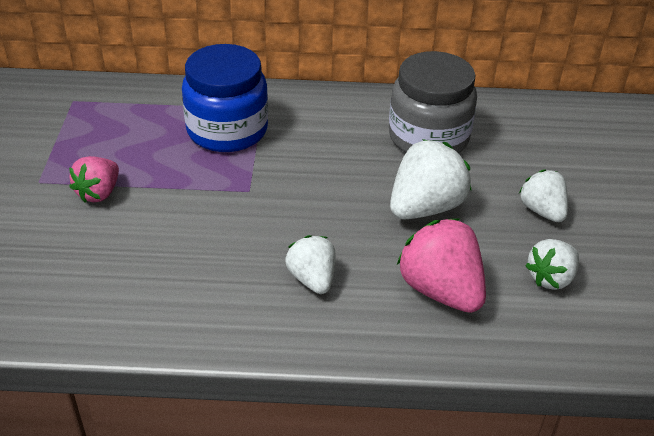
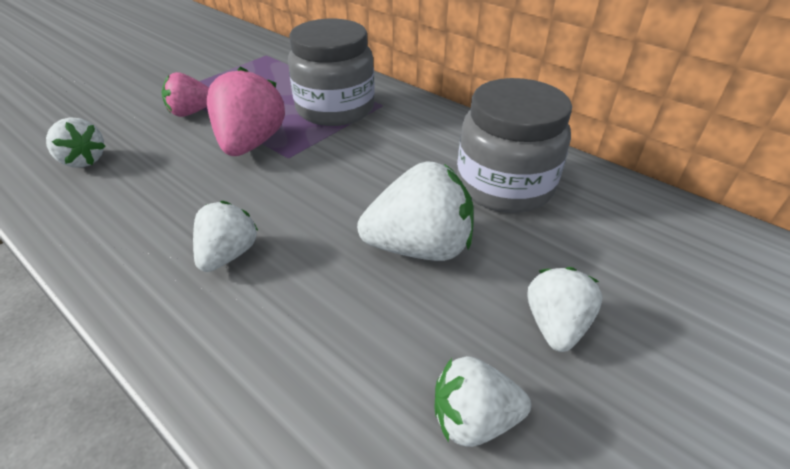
camera: 40 degrees right, 0 degrees up
blue jar [182,44,268,152] -> grey jar [288,19,375,126]
pink strawberry [397,219,486,313] -> pink strawberry moved to [207,67,285,156]
none -> white strawberry [46,117,105,168]

